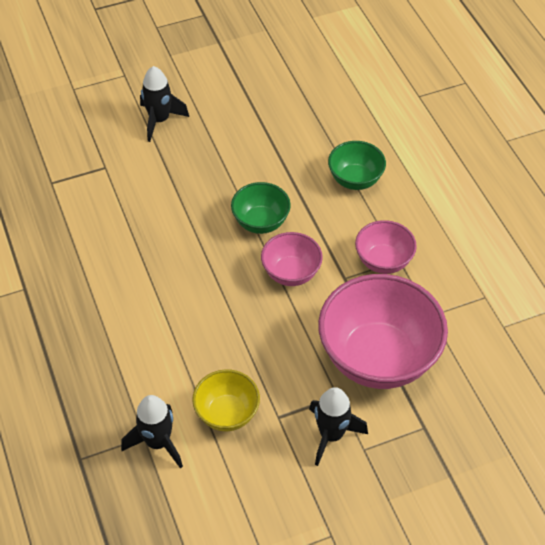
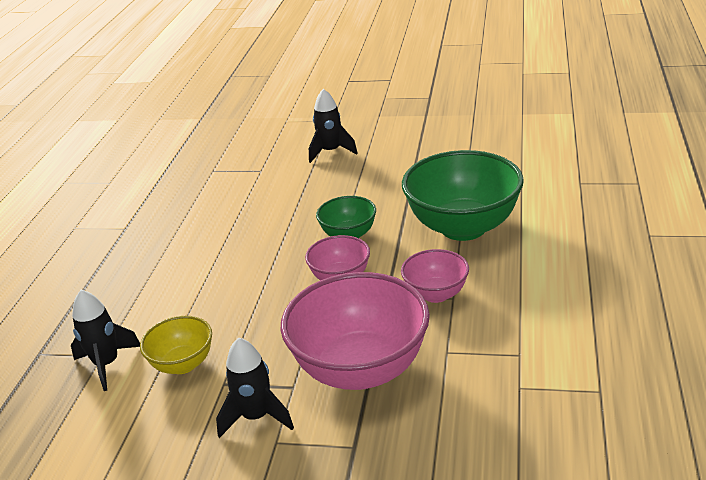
camera: 35 degrees right, 20 degrees down
green bowl [328,141,386,190] -> green bowl [402,150,524,241], size x1.94

